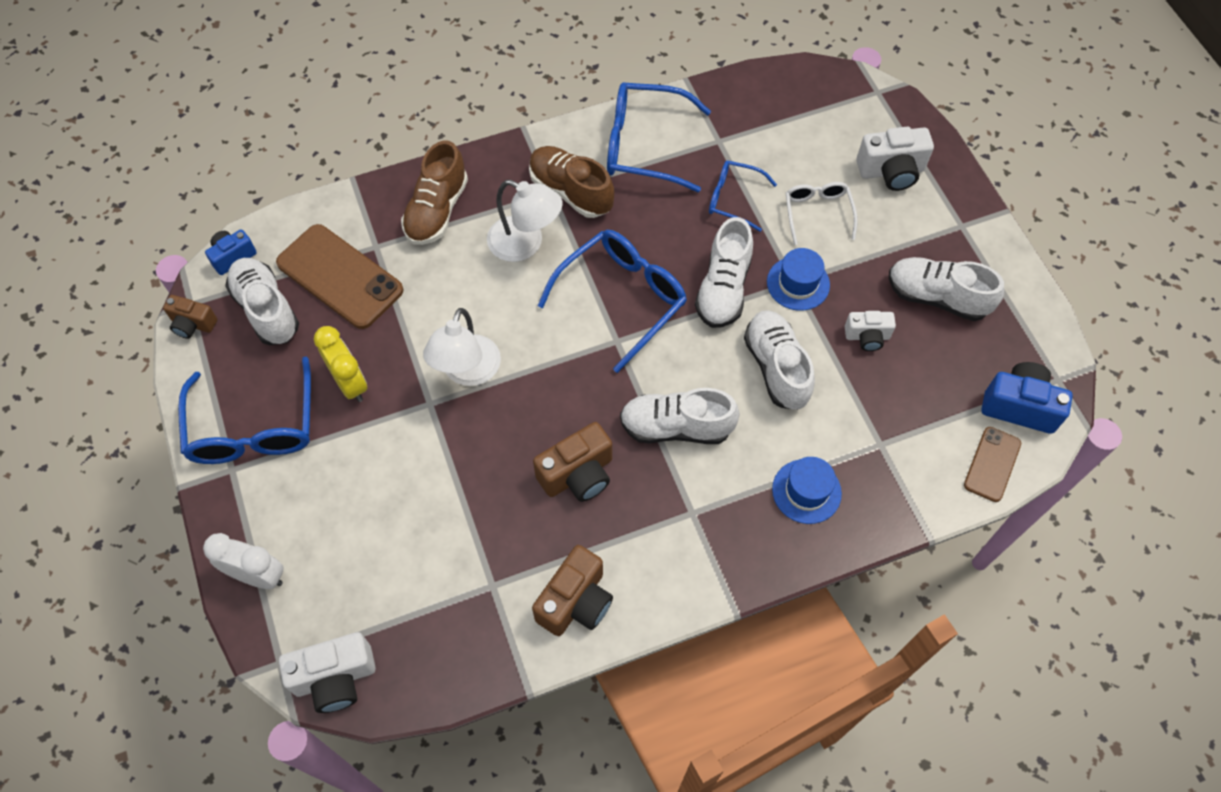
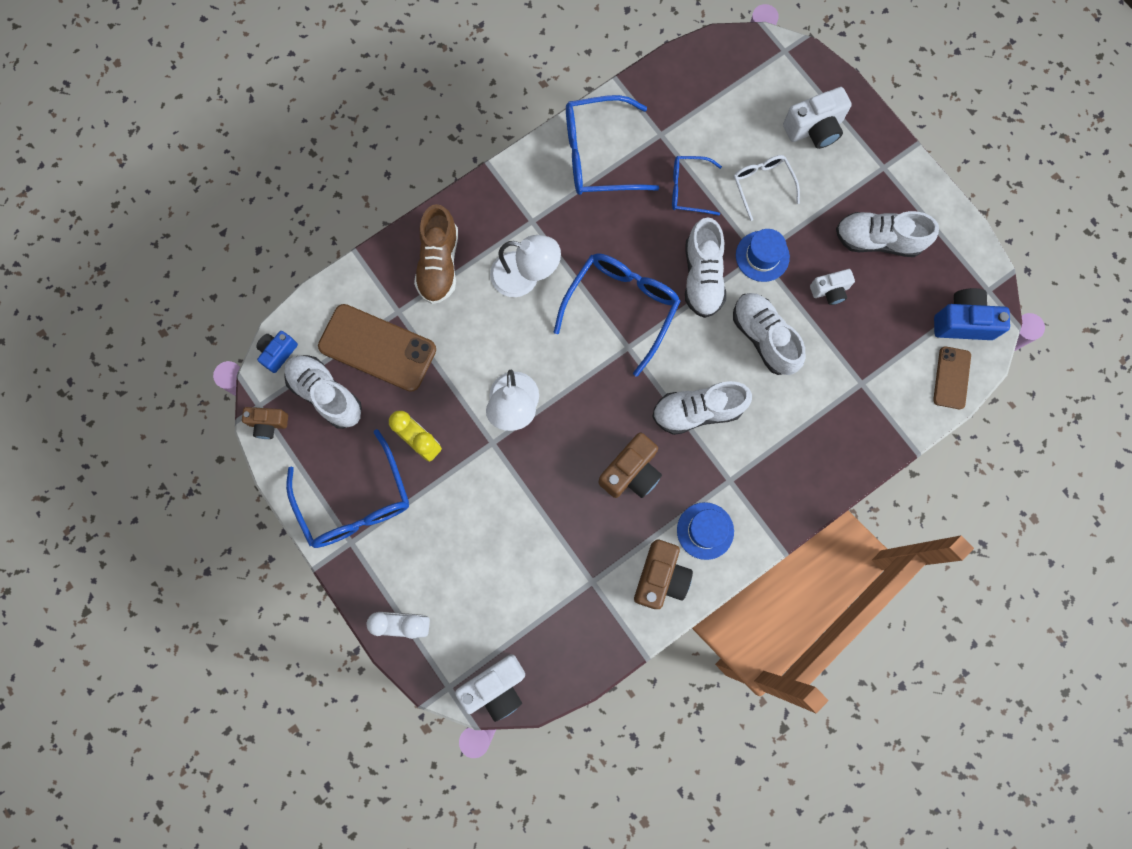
camera: 15 degrees left, 15 degrees up
brown shoe [529,146,614,218] -> none
blue hat [772,457,842,524] -> blue hat moved to [677,502,734,560]

